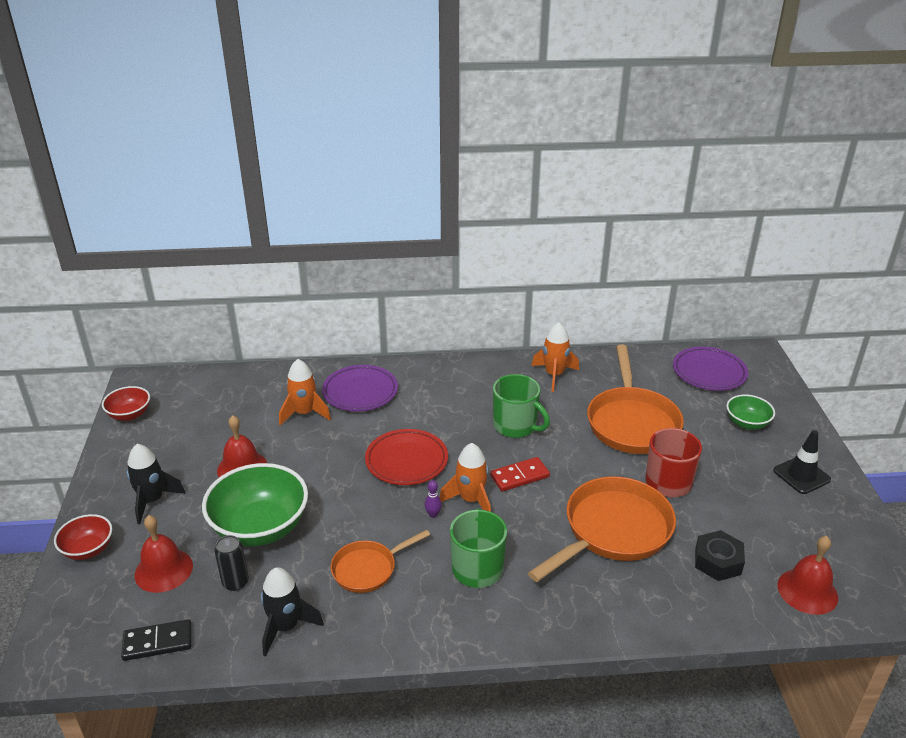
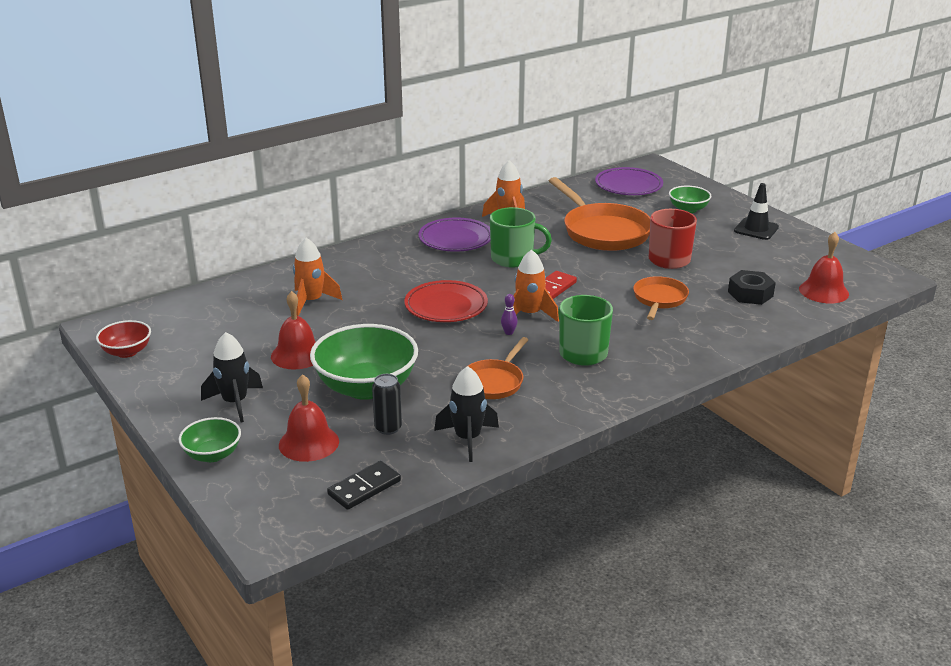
camera: 30 degrees left, 5 degrees down
red bowl [54,514,112,560] -> green bowl [178,417,241,462]
purple plate [322,365,398,411] -> purple plate moved to [418,218,490,252]
orange pan [528,476,676,582] -> orange pan [633,276,689,320], size x0.56

